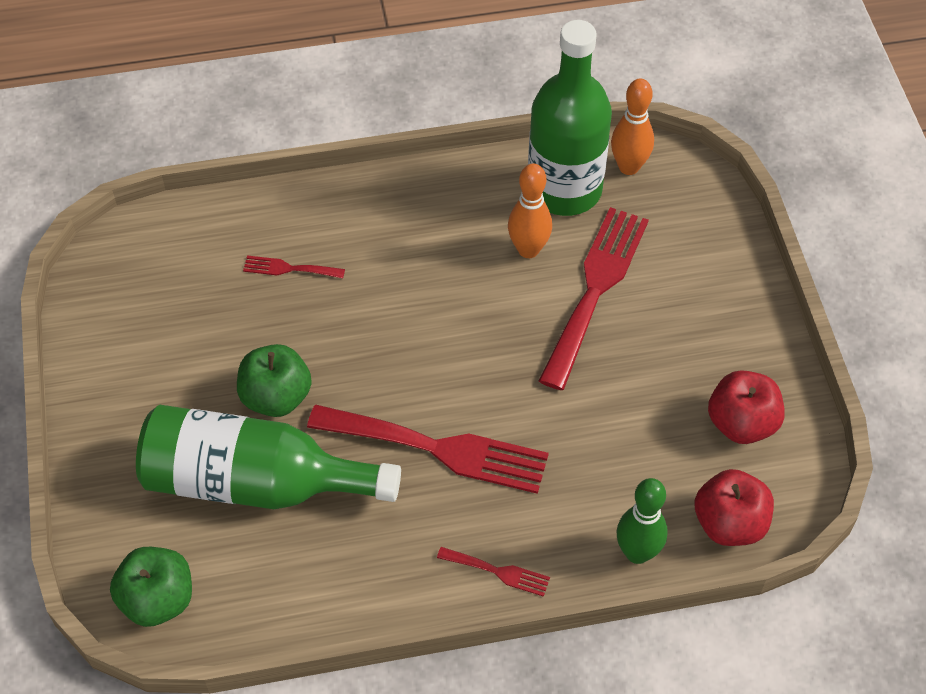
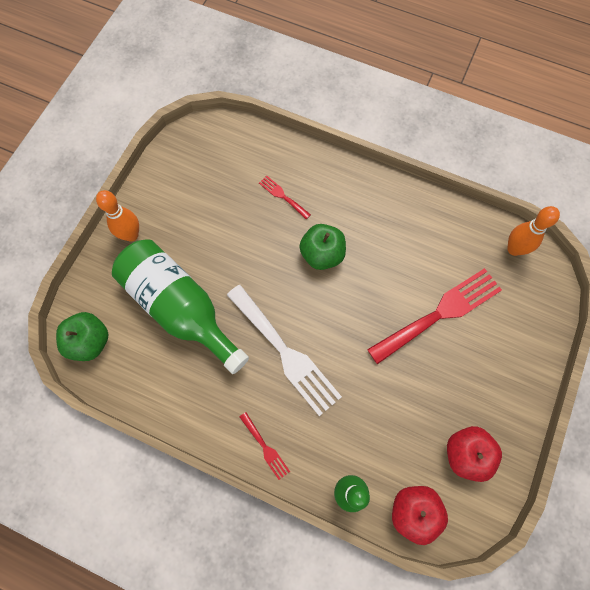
camera: 35 degrees right, 15 degrees up
green apple [237,344,312,417] -> green apple moved to [299,224,346,270]
red fork [307,405,549,494] -> white fork [227,285,342,416]
orange bowling pin [508,163,552,258] -> orange bowling pin moved to [96,190,139,242]
green bottle [528,20,612,216] -> none

